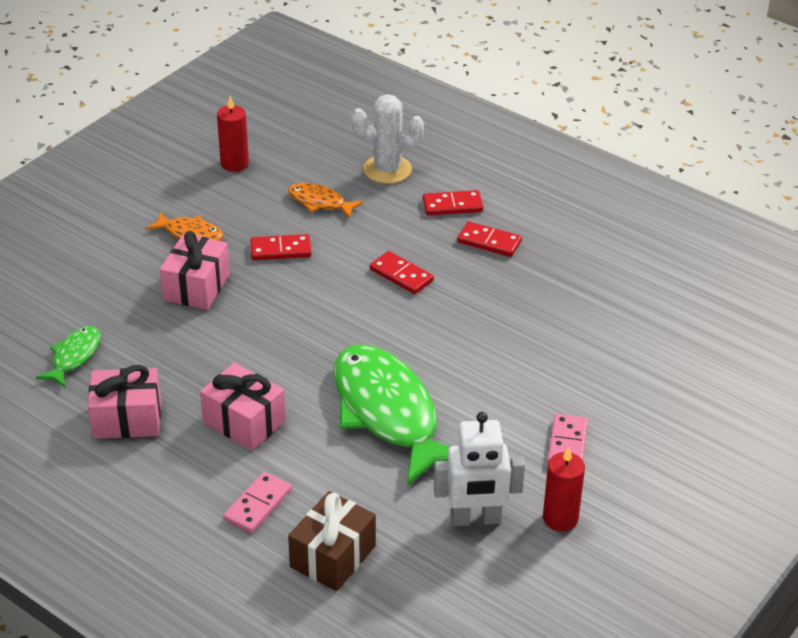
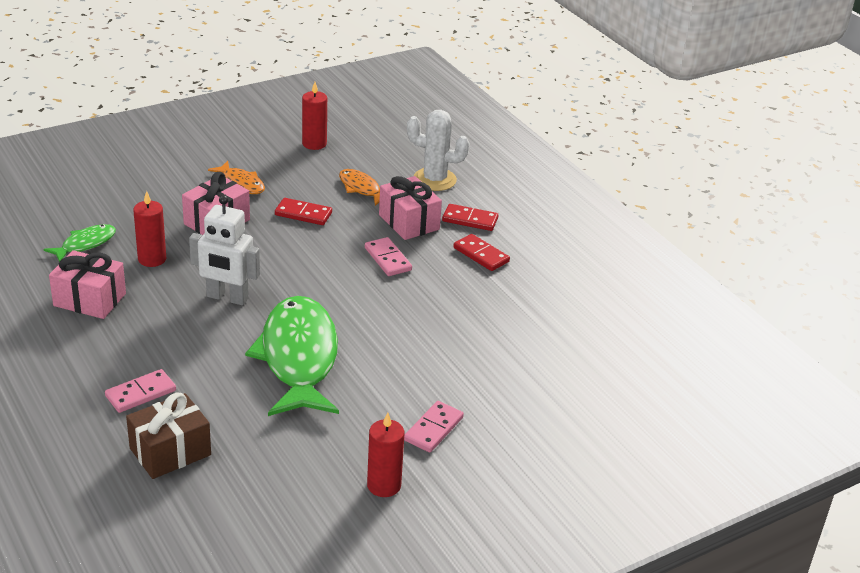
camera: 20 degrees right, 5 degrees down
pink gift [200,363,286,450] -> pink gift moved to [379,176,442,240]
red domino [370,251,434,294] -> pink domino [365,237,412,276]
white robot [434,412,525,526] -> white robot moved to [189,195,260,305]
none -> red candle [133,191,166,267]

